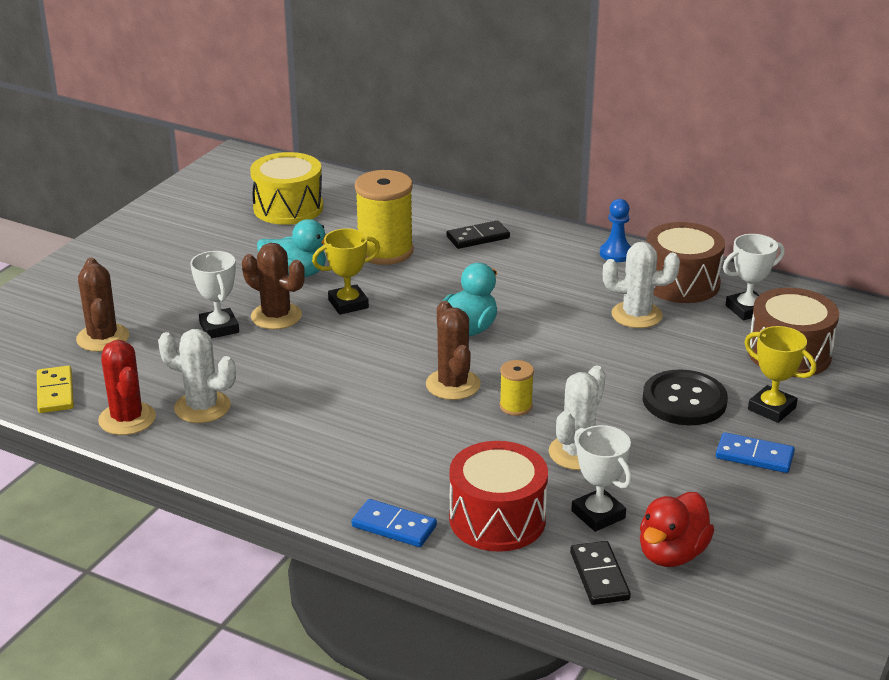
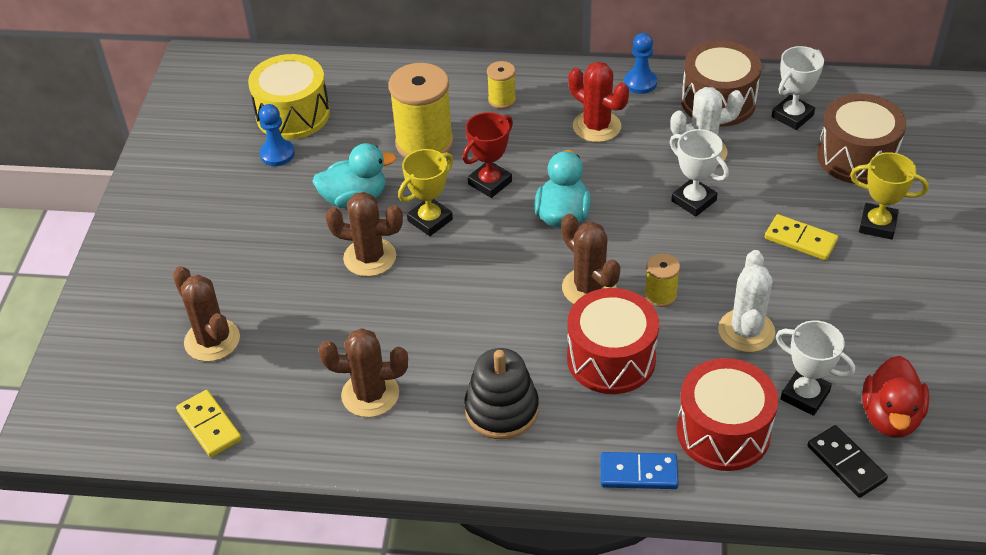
camera: 20 degrees left, 15 degrees up
red cactus [98,340,156,435] -> red cactus moved to [569,62,629,142]
white cactus [158,329,236,423] -> brown cactus [319,328,408,417]
white trophy [190,251,239,338] -> white trophy moved to [670,129,729,216]
black domino [447,221,510,249] -> yellow spool [487,61,516,109]
black button [643,370,728,425] -> yellow domino [765,214,838,260]
blue domino [716,432,795,473] -> none
none -> blue pawn [259,104,295,166]
none -> red trophy [463,112,513,198]
none -> black stacking toy [464,348,539,439]
none -> red drum [567,288,659,394]

